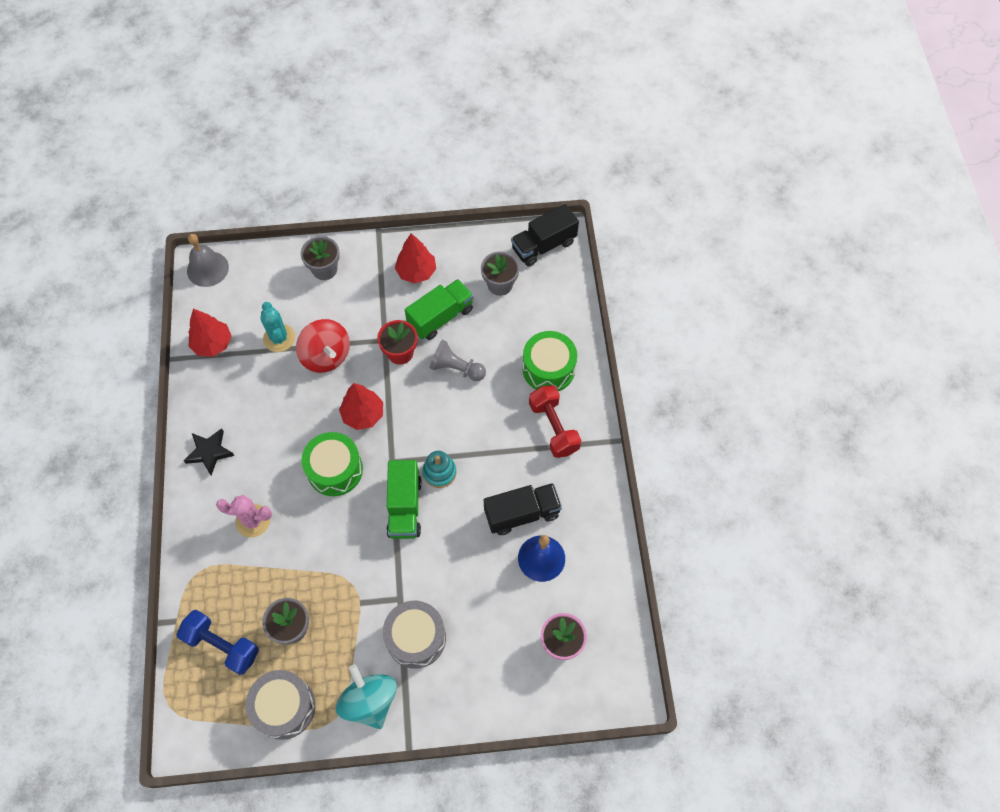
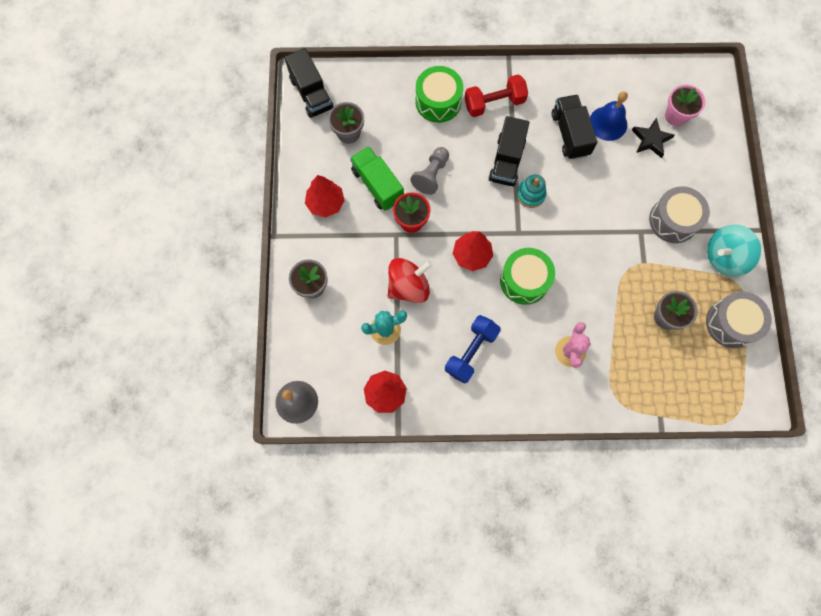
camera: 85 degrees left, 10 degrees up
blue dumbbell [177,610,259,675] -> blue dumbbell moved to [445,315,501,384]
black star [184,428,235,475] -> black star moved to [632,118,675,158]
green truck [386,460,422,539] -> none
none -> black truck [489,116,530,186]

